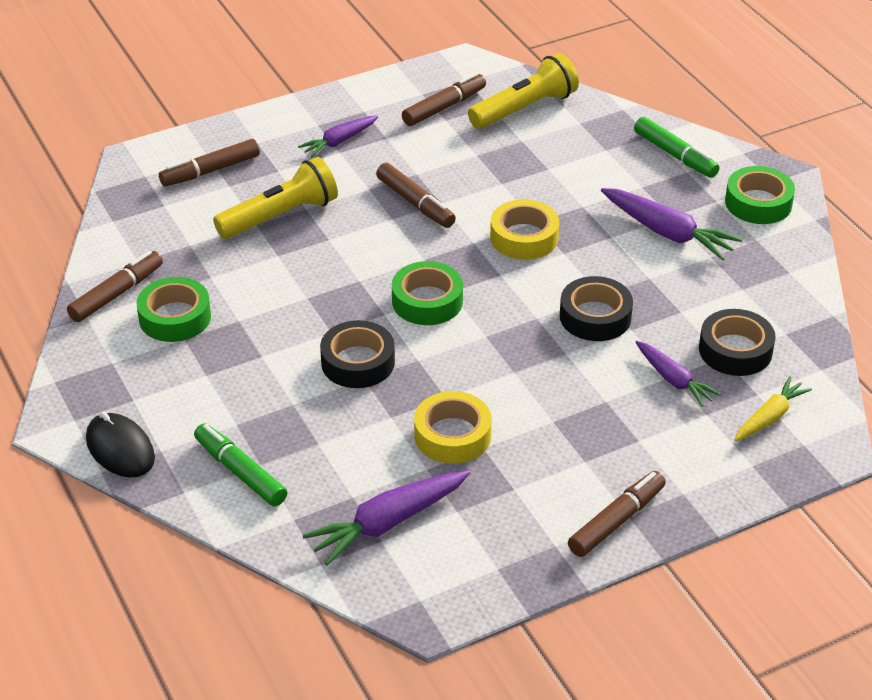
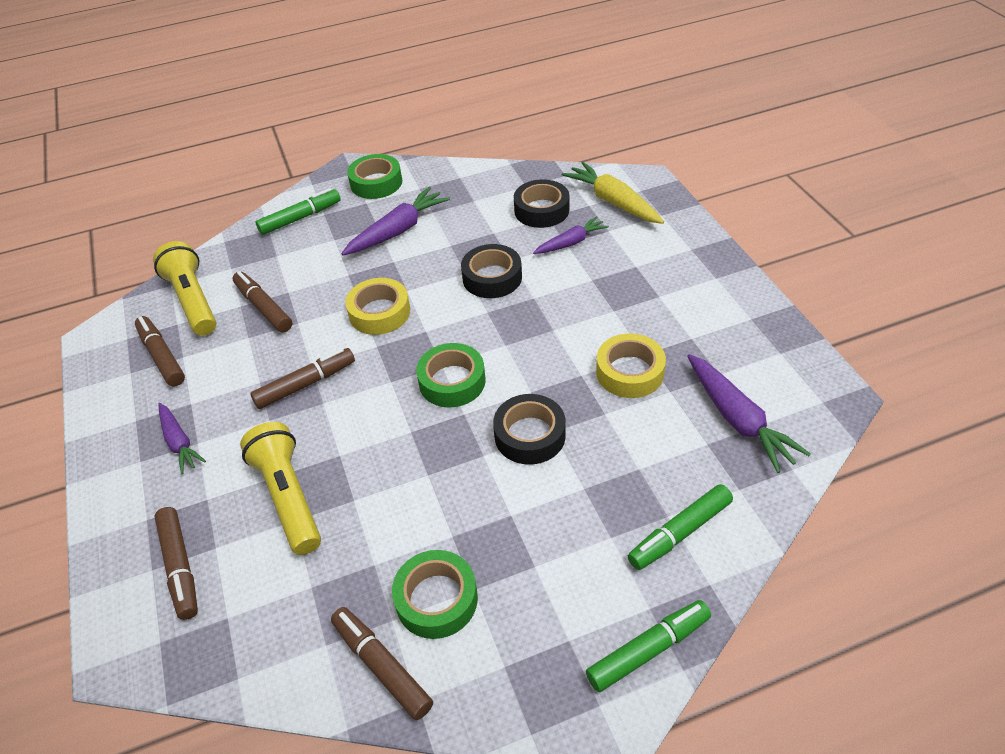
camera: 80 degrees left, 5 degrees up
black mouse [86,411,155,478] -> green marker [586,600,711,692]
brown marker [568,471,666,557] -> brown marker moved to [232,271,292,332]
yellow carrot [735,377,812,441] -> yellow carrot [562,162,664,224], size x1.57

